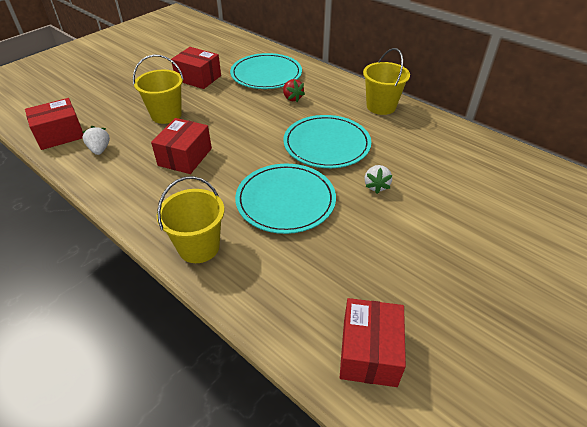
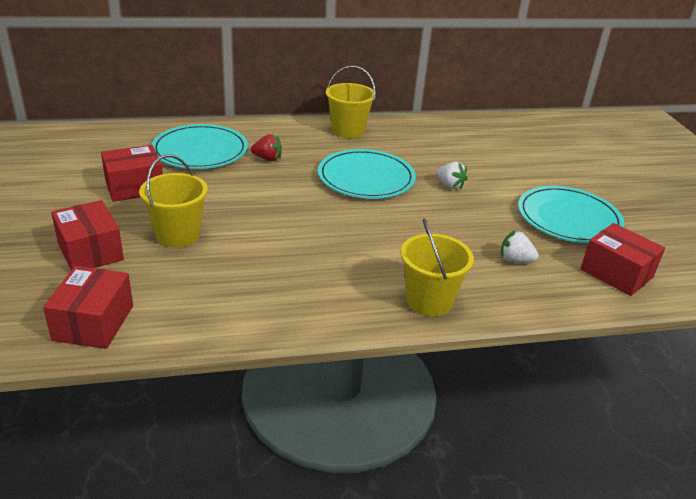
camera: 55 degrees left, 10 degrees down
white strawberry [83,126,110,155] -> white strawberry moved to [501,230,539,263]
red box [151,118,212,174] -> red box moved to [51,200,124,270]
turquoise plate [235,164,336,234] -> turquoise plate moved to [518,186,625,243]

